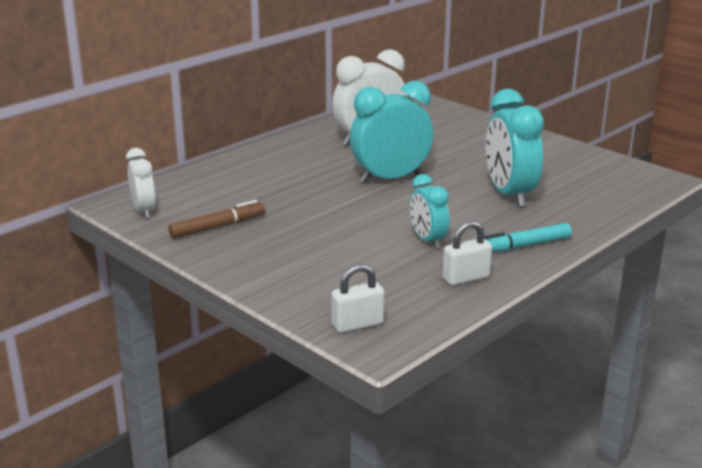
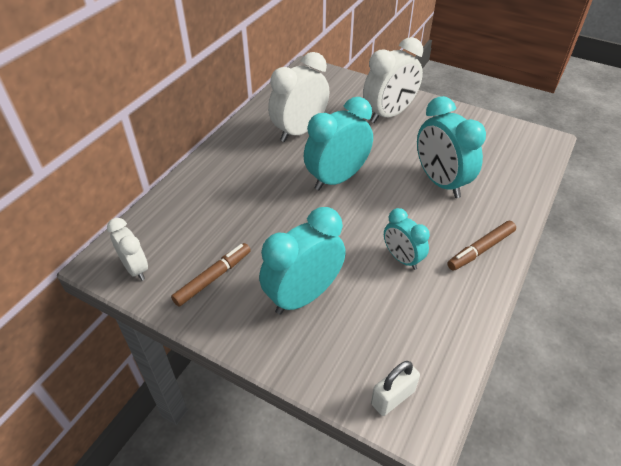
camera: 15 degrees left, 20 degrees up
white padlock [443,221,492,286] -> none
turquoise marker [484,223,572,252] -> brown marker [447,221,516,271]
none -> turquoise clock [259,207,346,315]
none -> white clock [363,37,423,123]

